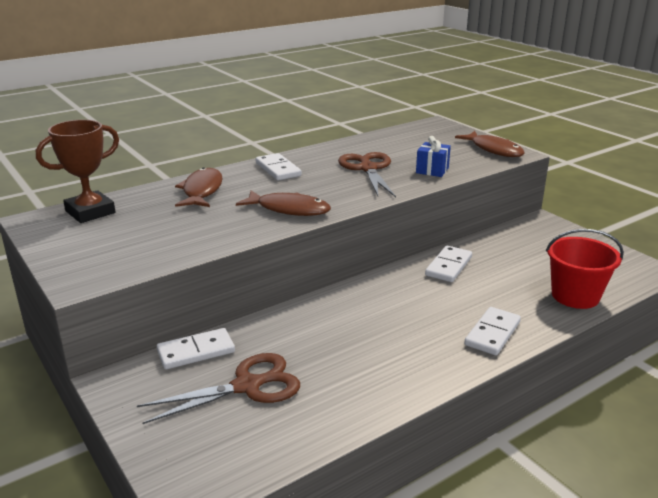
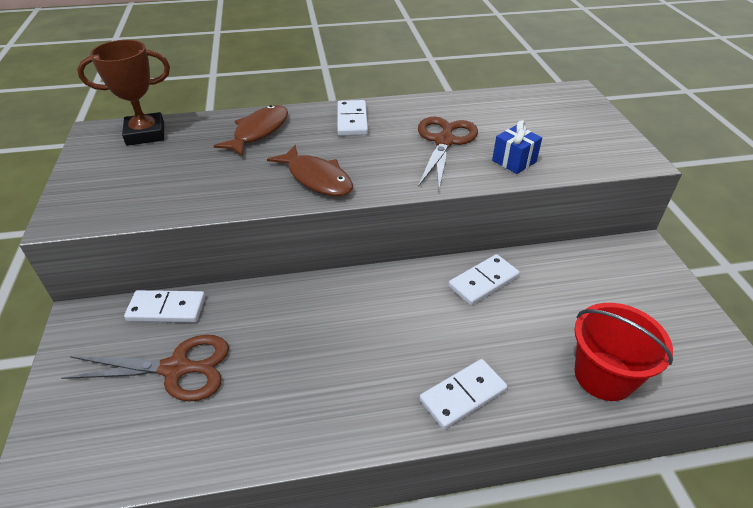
camera: 25 degrees right, 15 degrees up
brown fish [455,131,525,157] -> none

